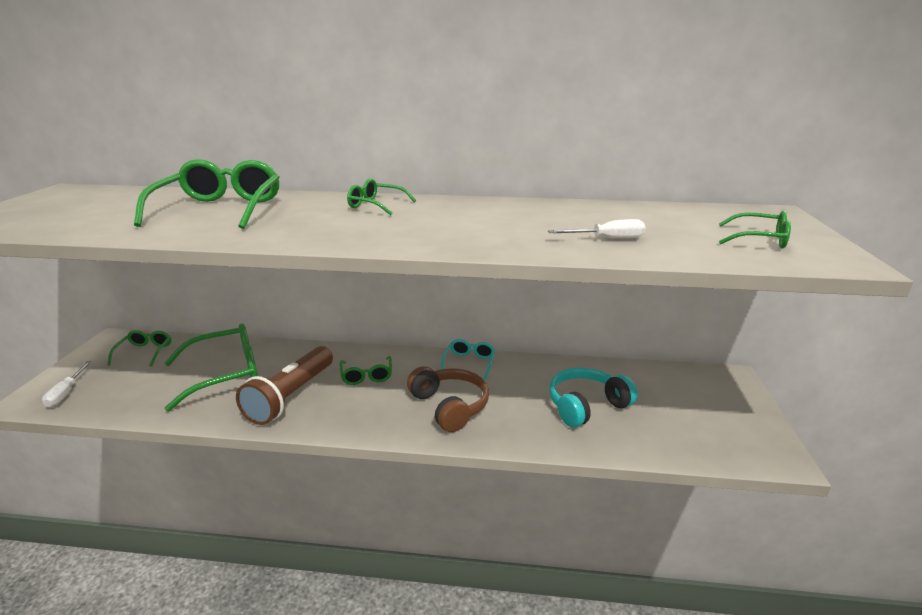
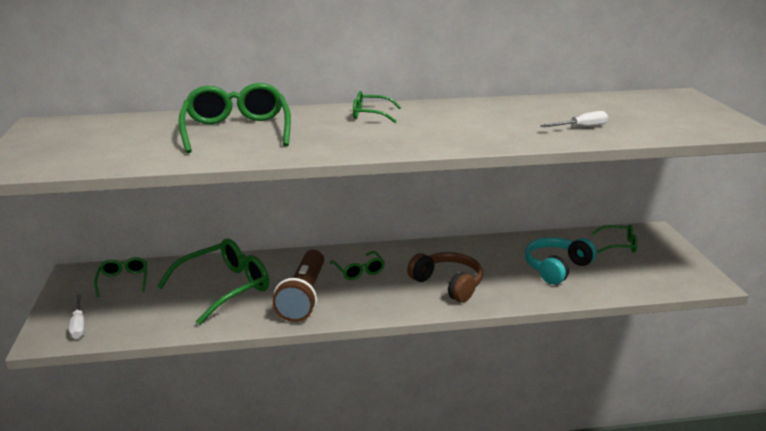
camera: 15 degrees left, 0 degrees up
turquoise glasses [441,339,495,380] -> none
green glasses [719,210,791,248] -> green glasses moved to [592,225,637,253]

